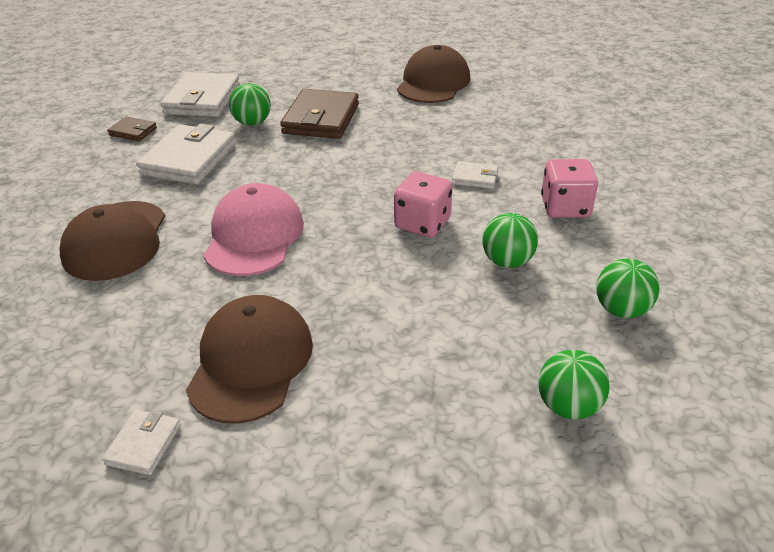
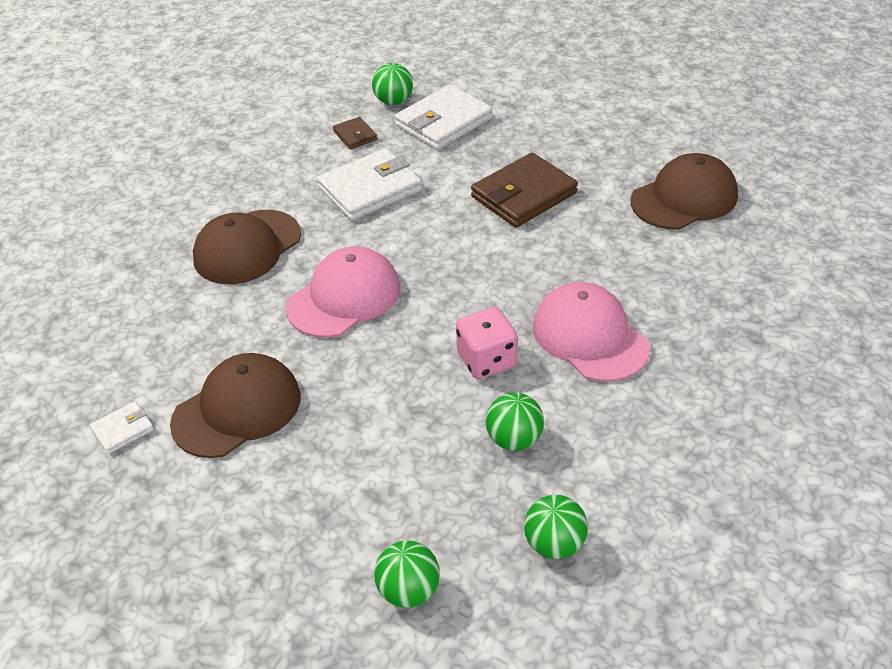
camera: 40 degrees right, 5 degrees up
green ball [229,83,271,126] -> green ball moved to [372,63,413,105]
white wallet [452,161,498,189] -> pink cap [533,282,650,382]
pink dice [541,159,598,218] -> none

